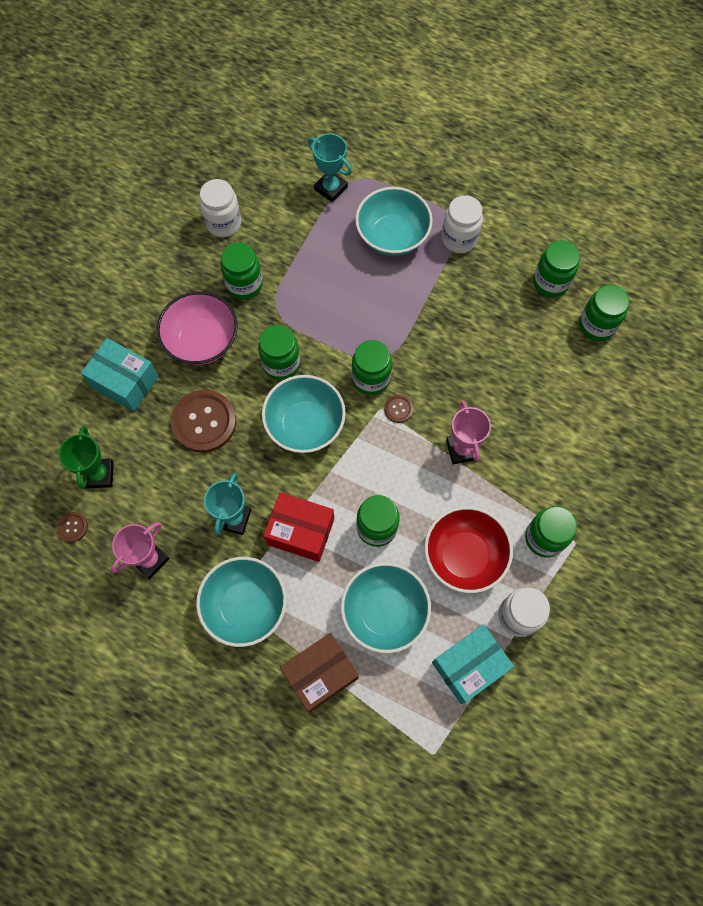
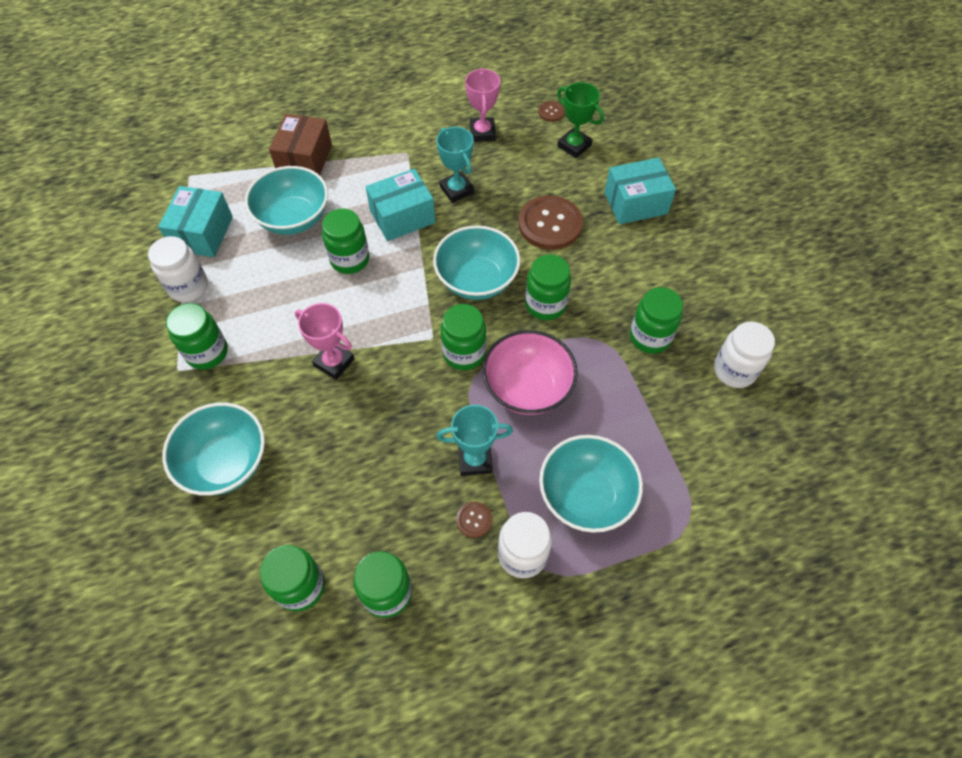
camera: 135 degrees right, 10 degrees down
pink bowl [157,291,238,365] -> pink bowl moved to [482,330,578,415]
turquoise bowl [196,557,286,647] -> turquoise bowl moved to [162,402,265,496]
red box [263,492,334,562] -> turquoise box [366,168,435,241]
turquoise trophy [308,133,352,202] -> turquoise trophy moved to [436,405,513,476]
brown button [384,395,413,423] -> brown button moved to [456,502,492,538]
red bowl [424,506,513,593] -> none

